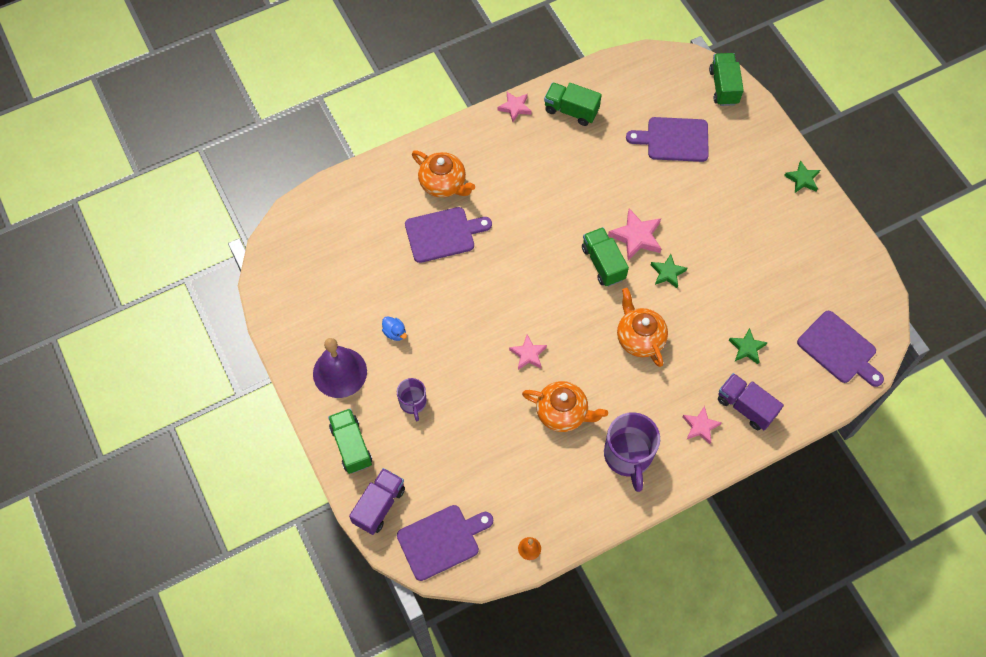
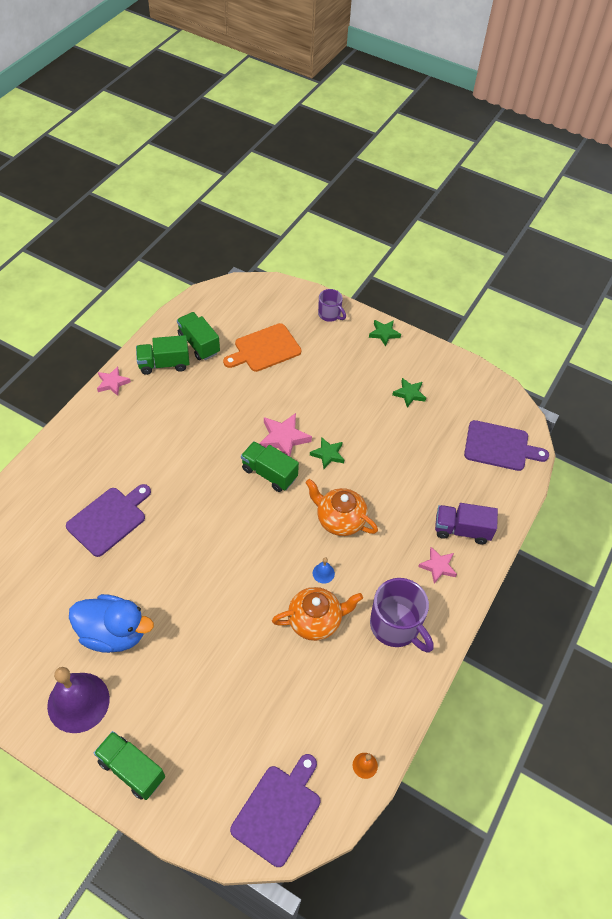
camera: 35 degrees left, 10 degrees down
purple truck [349,468,405,535] -> none
blue duck [382,316,407,341] -> blue duck [69,594,154,653], size x2.42
purple mug [397,378,427,421] -> purple mug moved to [318,289,346,322]
orange teapot [412,151,475,198] -> none
pink star [509,335,547,370] -> none
purple cutting board [626,117,709,162] -> orange cutting board [223,323,301,372]
green truck [709,53,744,106] -> green truck moved to [177,312,220,360]
green star [729,328,768,364] -> green star moved to [392,378,426,407]
none -> blue bell [313,557,335,584]

